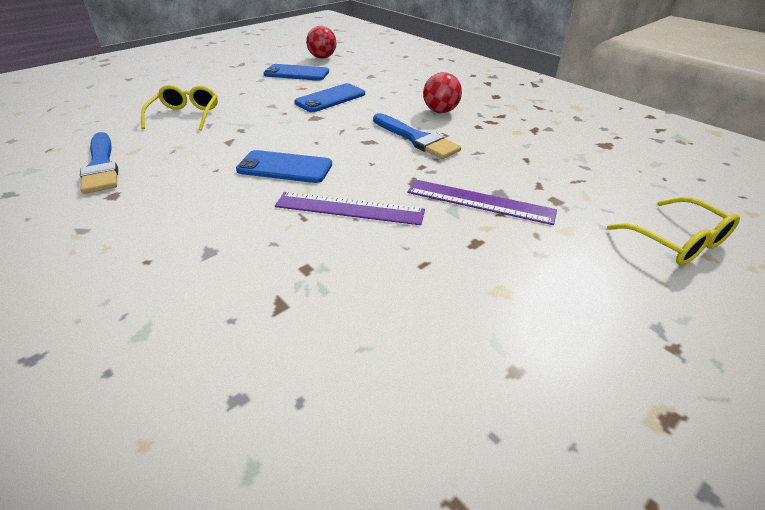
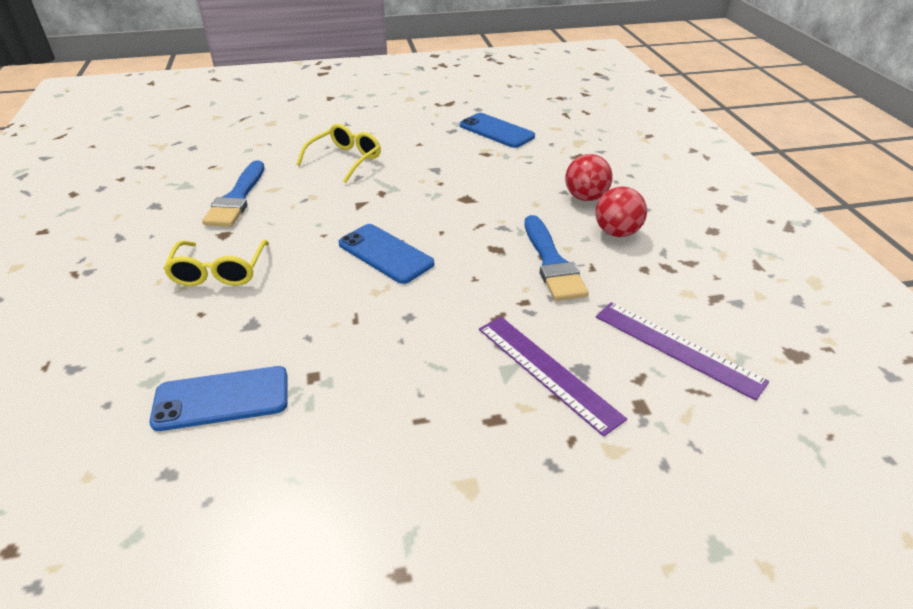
camera: 30 degrees right, 0 degrees up
purple ruler [275,192,425,225] -> purple ruler moved to [596,302,769,401]
blue phone [294,83,365,112] -> blue phone moved to [149,366,287,431]
red ball [306,26,337,59] -> red ball moved to [565,154,612,201]
yellow glasses [607,197,740,265] -> yellow glasses moved to [163,240,269,286]

